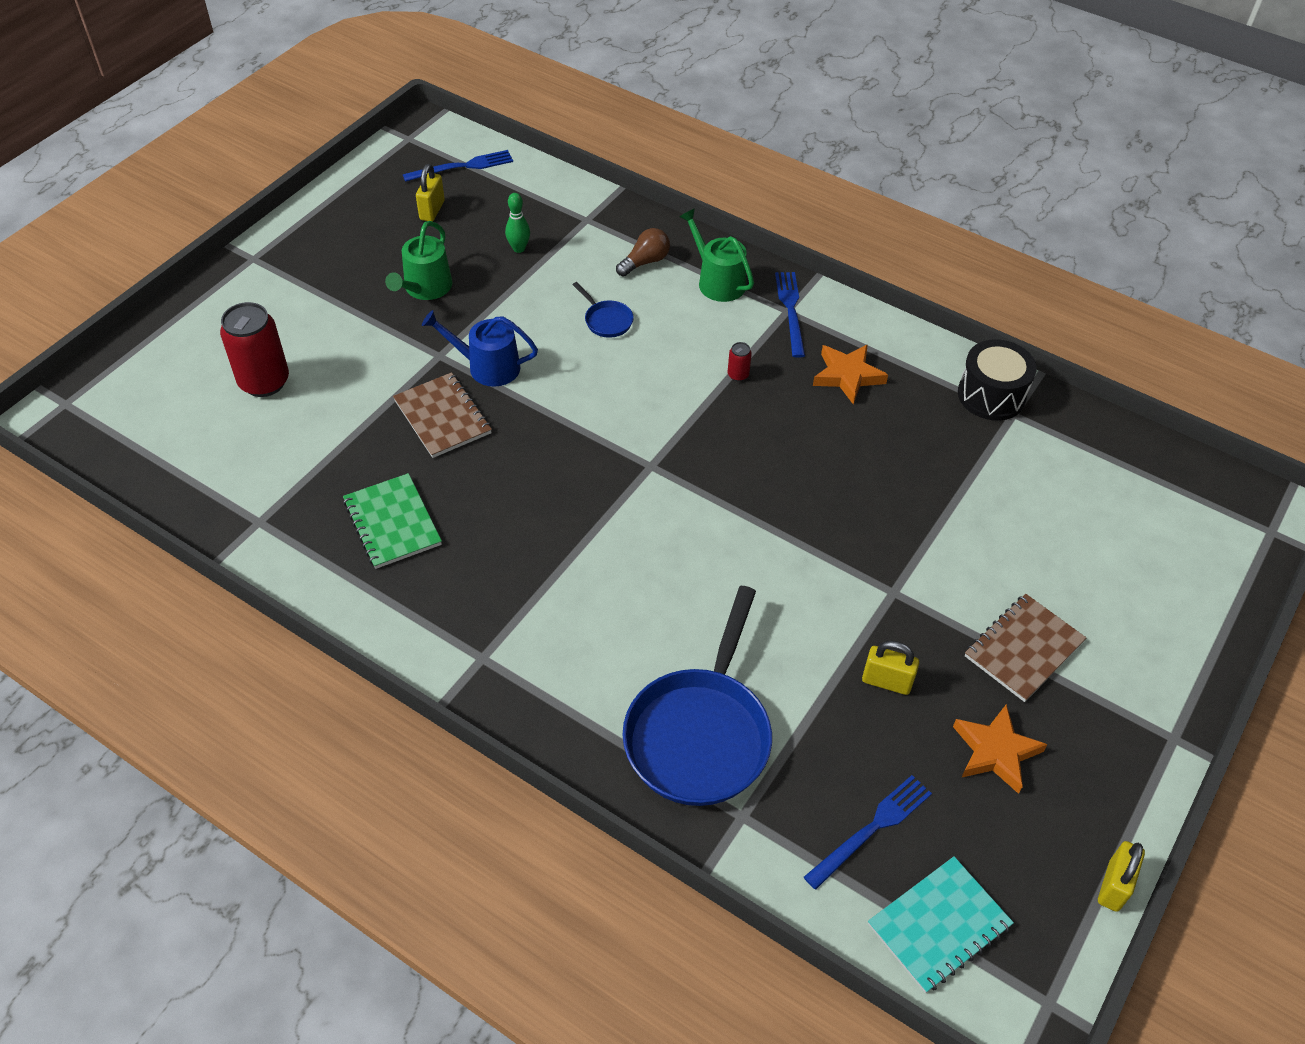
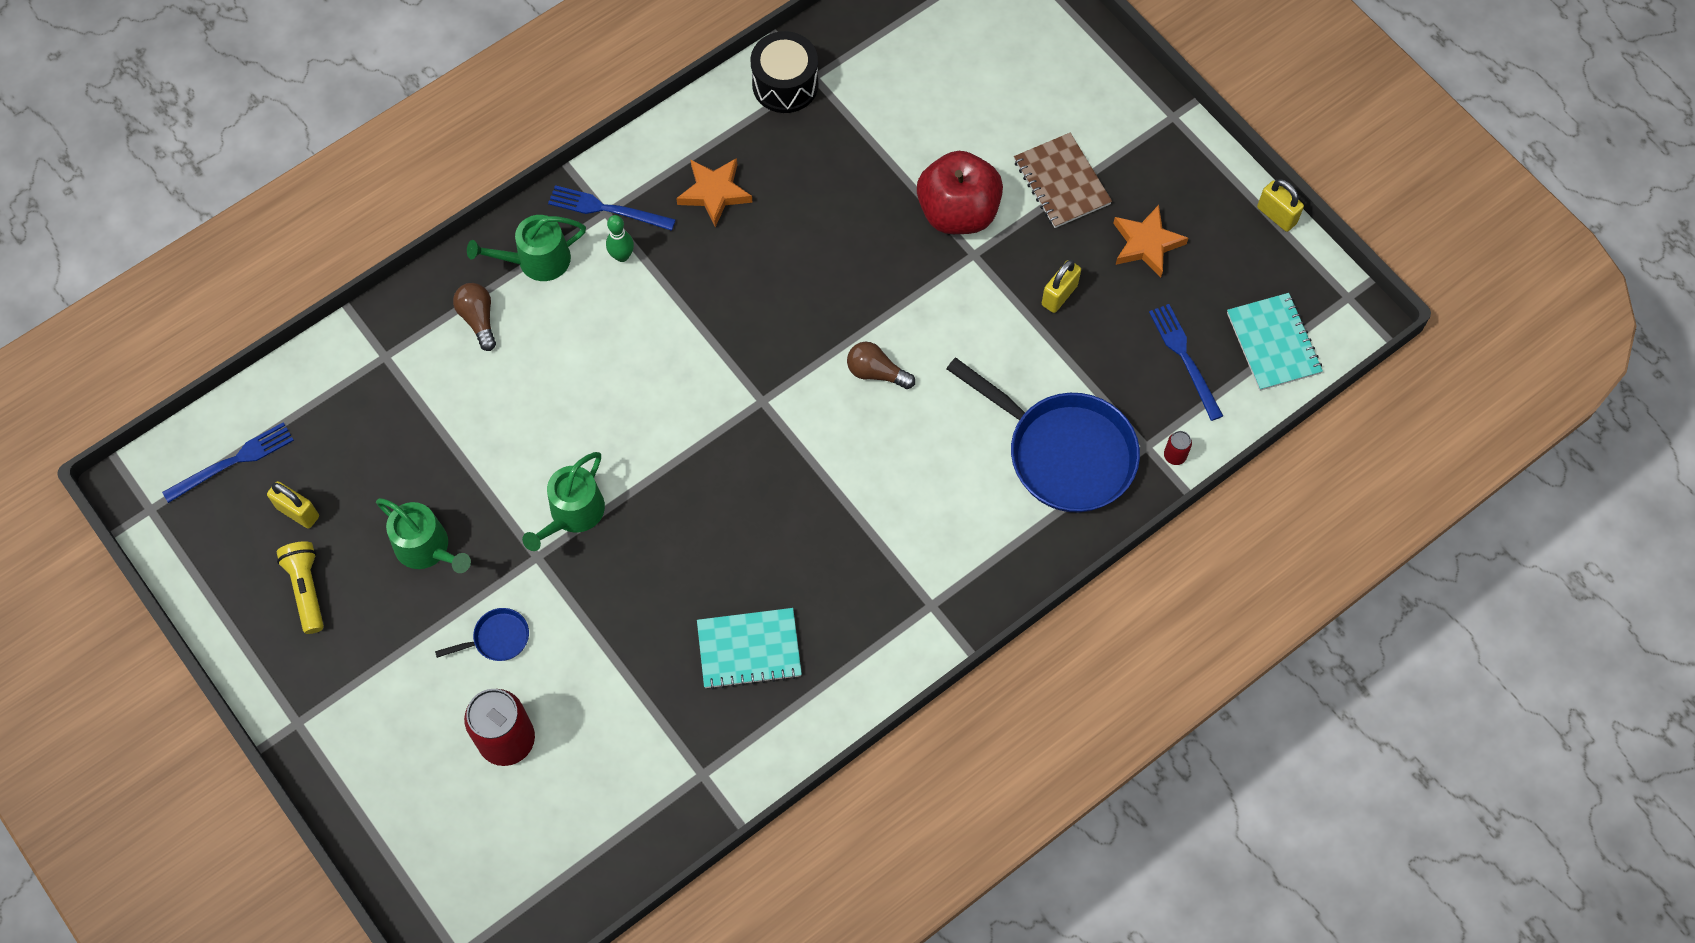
camera: 70 degrees left, 15 degrees up
green notebook [343,473,442,569] -> turquoise notebook [697,608,802,689]
brown notebook [393,372,492,458] -> none
blue fork [403,150,513,182] -> blue fork turned 60 degrees clockwise [162,422,294,503]
blue watering can [422,310,538,387] -> green watering can [522,452,605,551]
green bowling pin [505,193,530,253] -> green bowling pin moved to [606,215,634,262]
blue pan [573,282,634,338] -> blue pan moved to [435,608,529,661]
red can [728,342,752,382] -> red can moved to [1164,431,1192,465]
none -> yellow flashlight [277,541,324,634]
none -> brown light bulb [847,342,915,389]
none -> red apple [917,151,1003,234]

